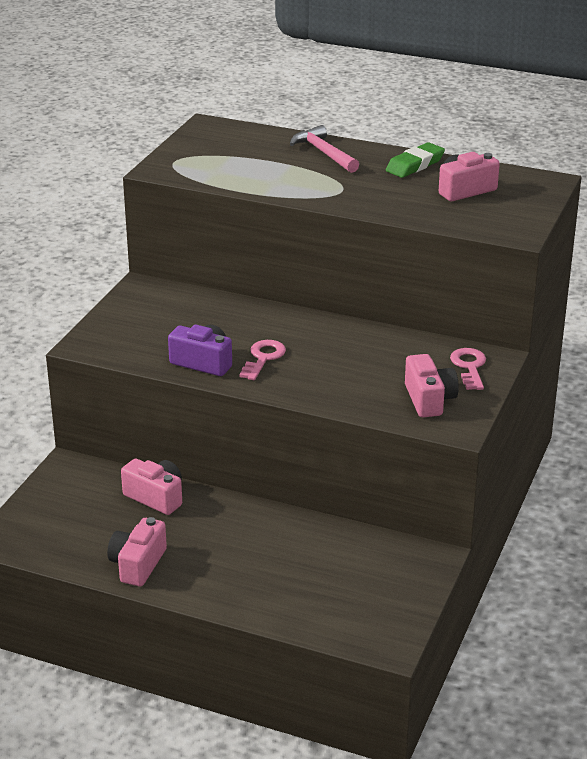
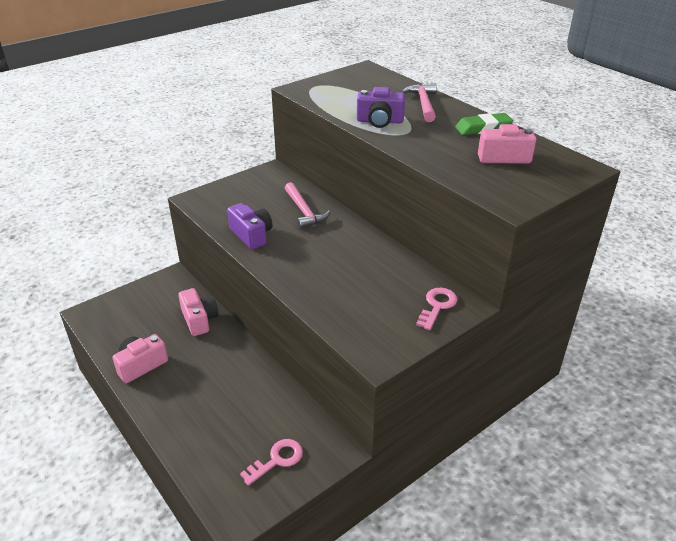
camera: 30 degrees right, 5 degrees up
pink key [239,340,286,380] -> pink key moved to [240,439,303,486]
pink camera [405,354,459,417] -> none
none -> pink hammer [285,182,330,229]
none -> purple camera [357,87,405,128]

